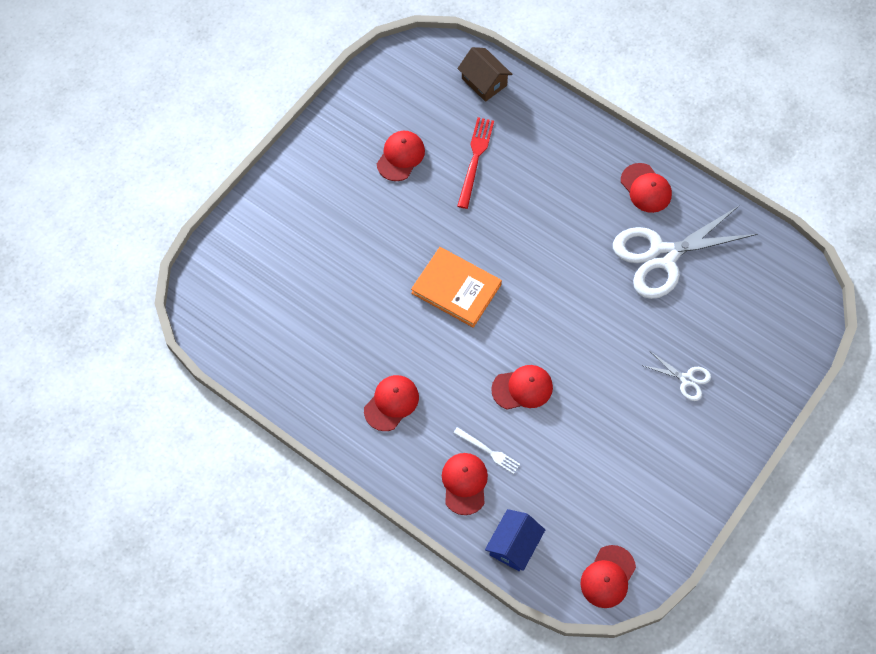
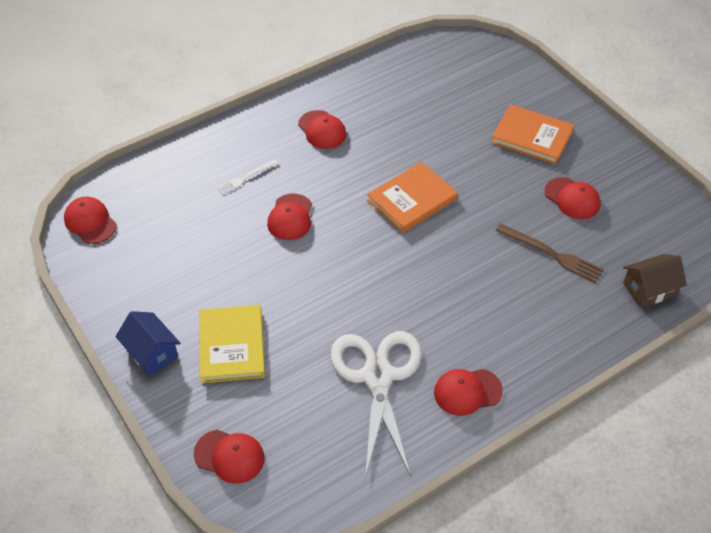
camera: 110 degrees right, 15 degrees down
red cap [442,453,488,515] -> red cap moved to [194,430,264,484]
red fork [457,117,494,209] -> brown fork [496,223,604,283]
blue house [485,509,545,571] -> blue house moved to [115,311,181,376]
white scissors [644,352,711,401] -> yellow book [199,305,265,383]
none -> orange book [491,104,574,165]

